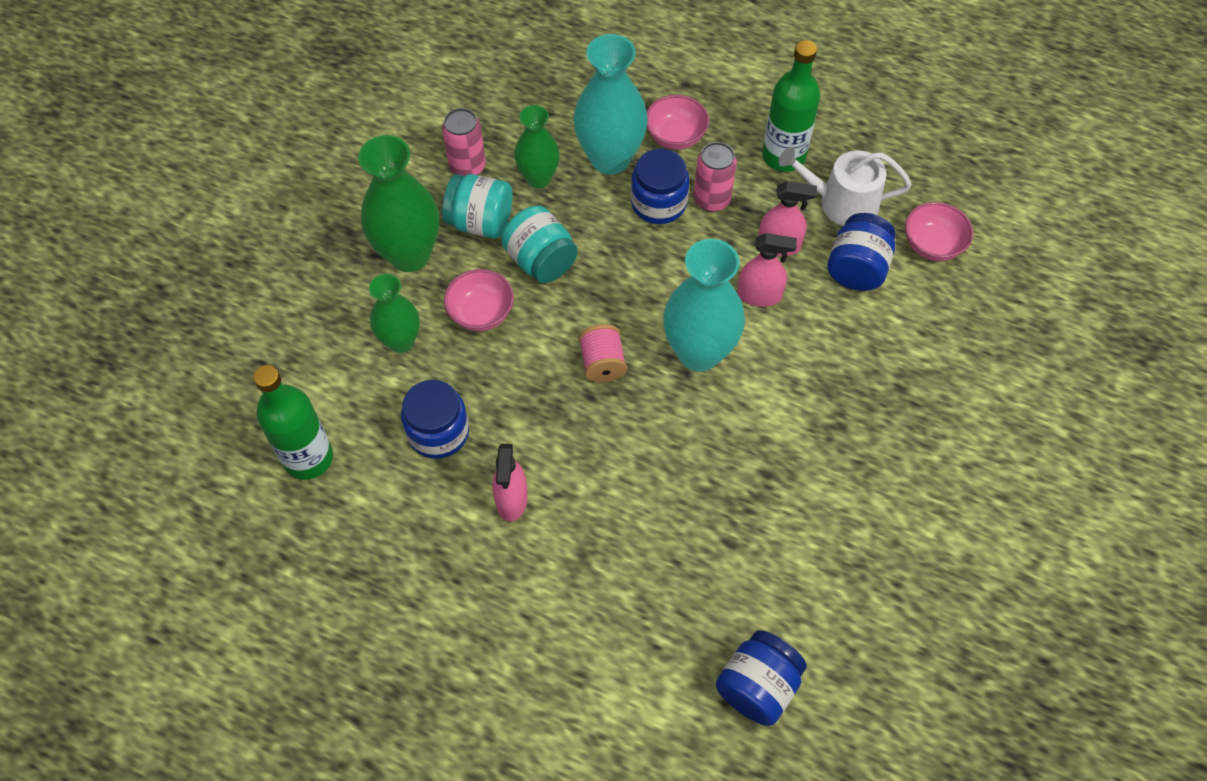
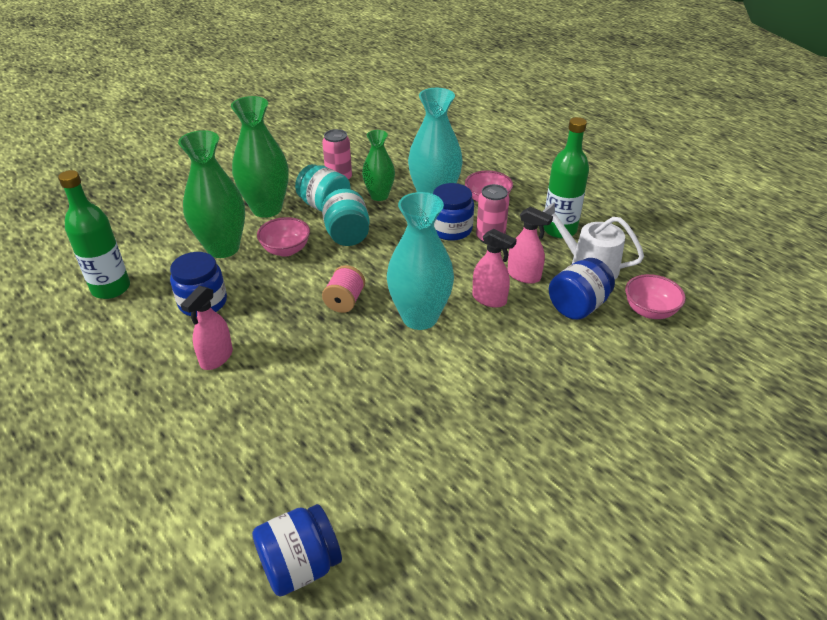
camera: 25 degrees right, 20 degrees down
green vase [369,274,420,353] -> green vase [178,130,245,258], size x1.62

